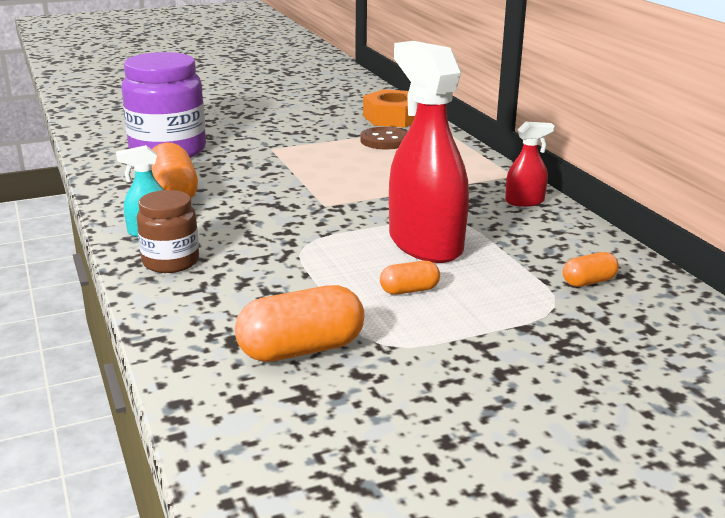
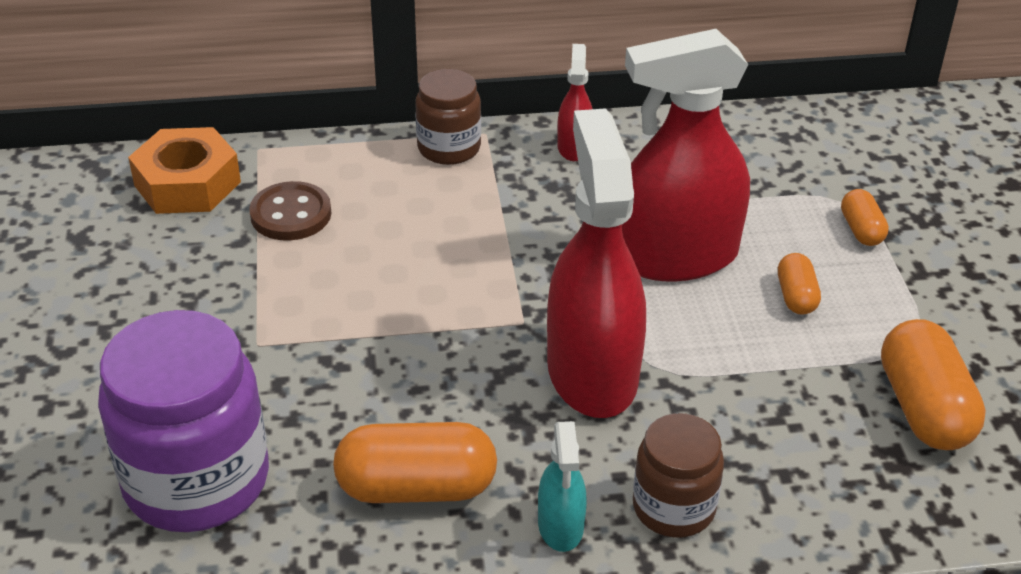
camera: 75 degrees left, 15 degrees up
orange capsule [563,252,619,287] -> orange capsule moved to [841,189,889,246]
none -> brown jar [415,69,481,165]
none -> red spray bottle [547,108,646,418]

